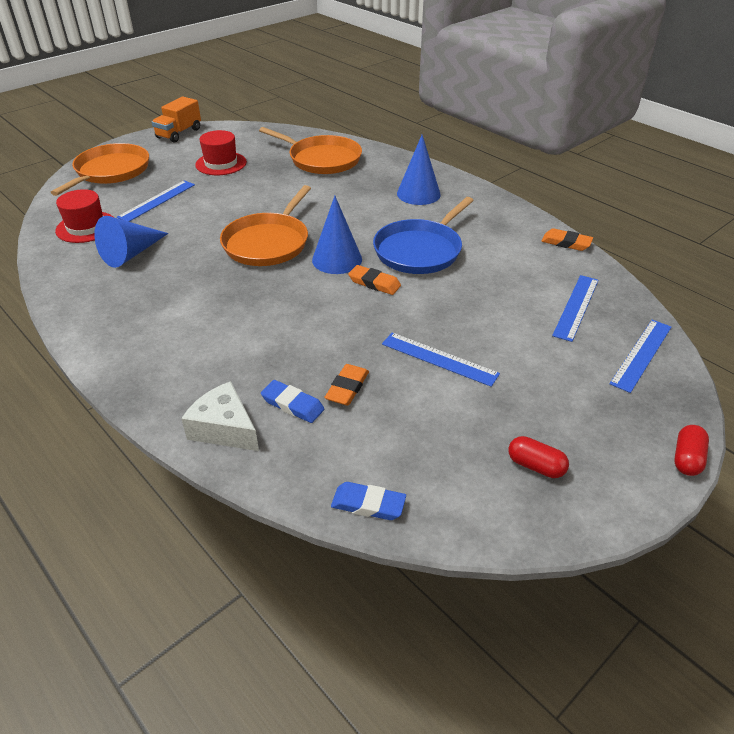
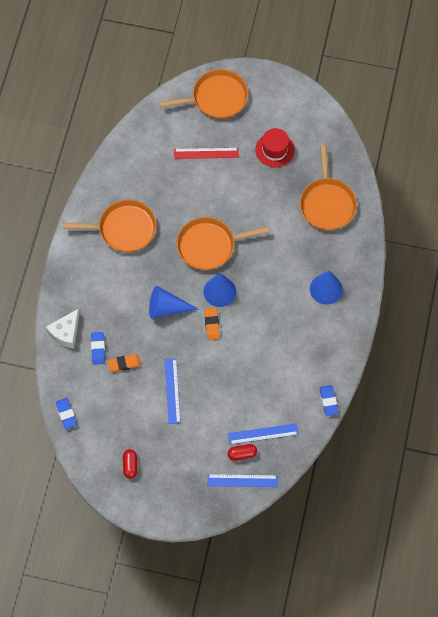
camera: 55 degrees right, 25 degrees up
red hat [55,189,113,243] -> none
blue cone [94,216,168,268] -> blue cone moved to [149,286,199,319]
blue ruler [117,180,195,222] -> red ruler [174,148,239,159]
orange truck [152,97,201,143] -> none
white cheese [181,381,259,451] -> white cheese turned 150 degrees counterclockwise [46,309,80,349]
blue pan [373,197,474,274] -> none
orange eraser [542,228,593,251] -> blue eraser [320,385,338,416]
red capsule [674,425,709,476] -> red capsule moved to [228,444,257,461]
none -> orange pan [63,200,157,252]

